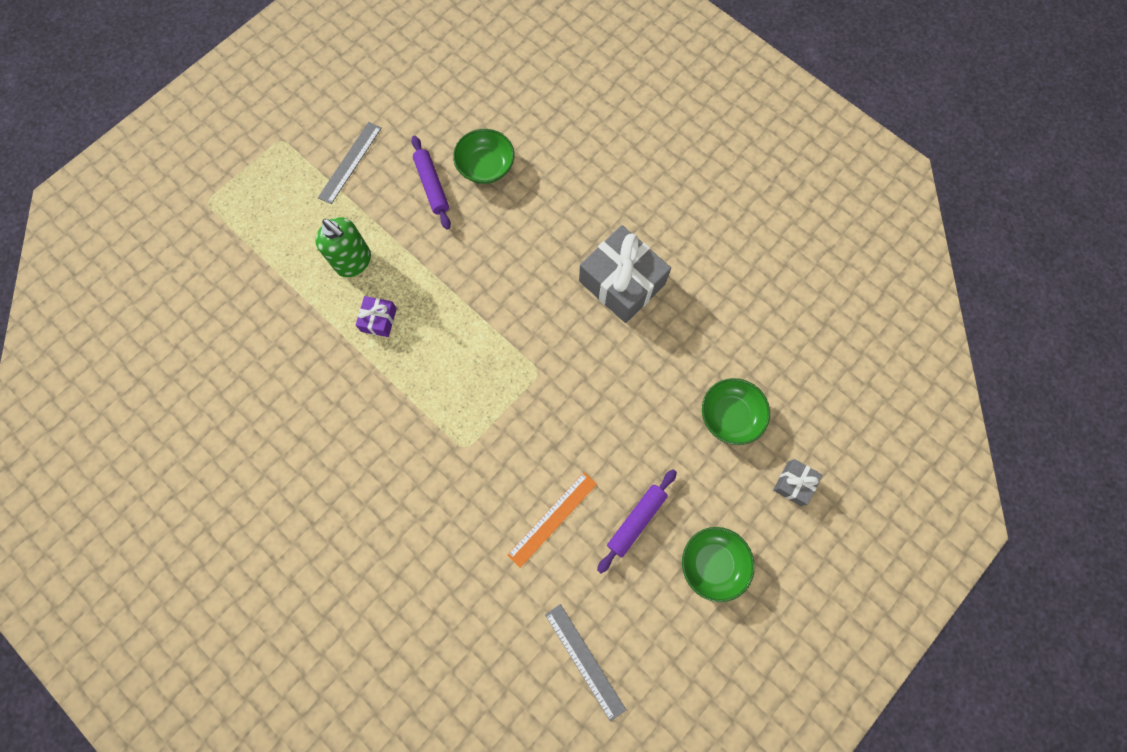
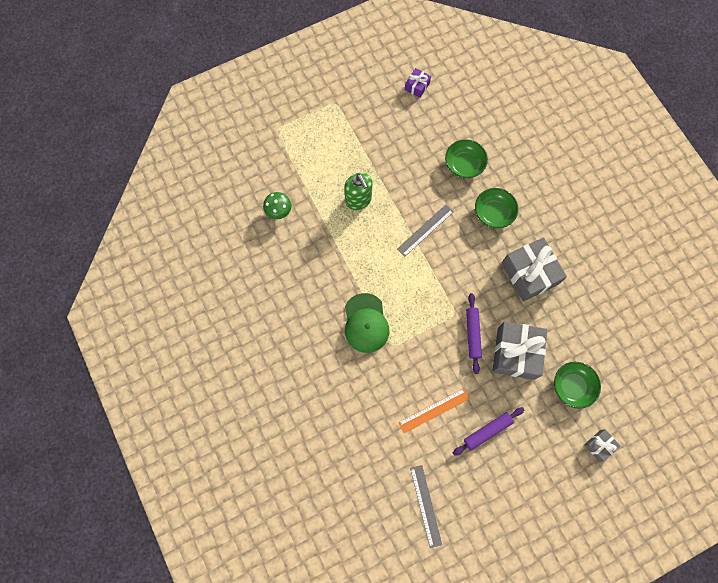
camera: 20 degrees right, 0 degrees up
grey ruler [318,122,382,204] -> grey ruler moved to [397,205,454,257]
purple gift [355,296,397,337] -> purple gift moved to [405,68,431,98]
purple rolling pin [411,136,451,230] -> purple rolling pin moved to [466,293,482,374]
green bowl [682,527,755,602] -> green bowl moved to [475,188,518,228]
none -> green mushroom [263,192,292,219]
none -> green cap [345,293,389,353]
none -> grey gift [492,322,547,380]

